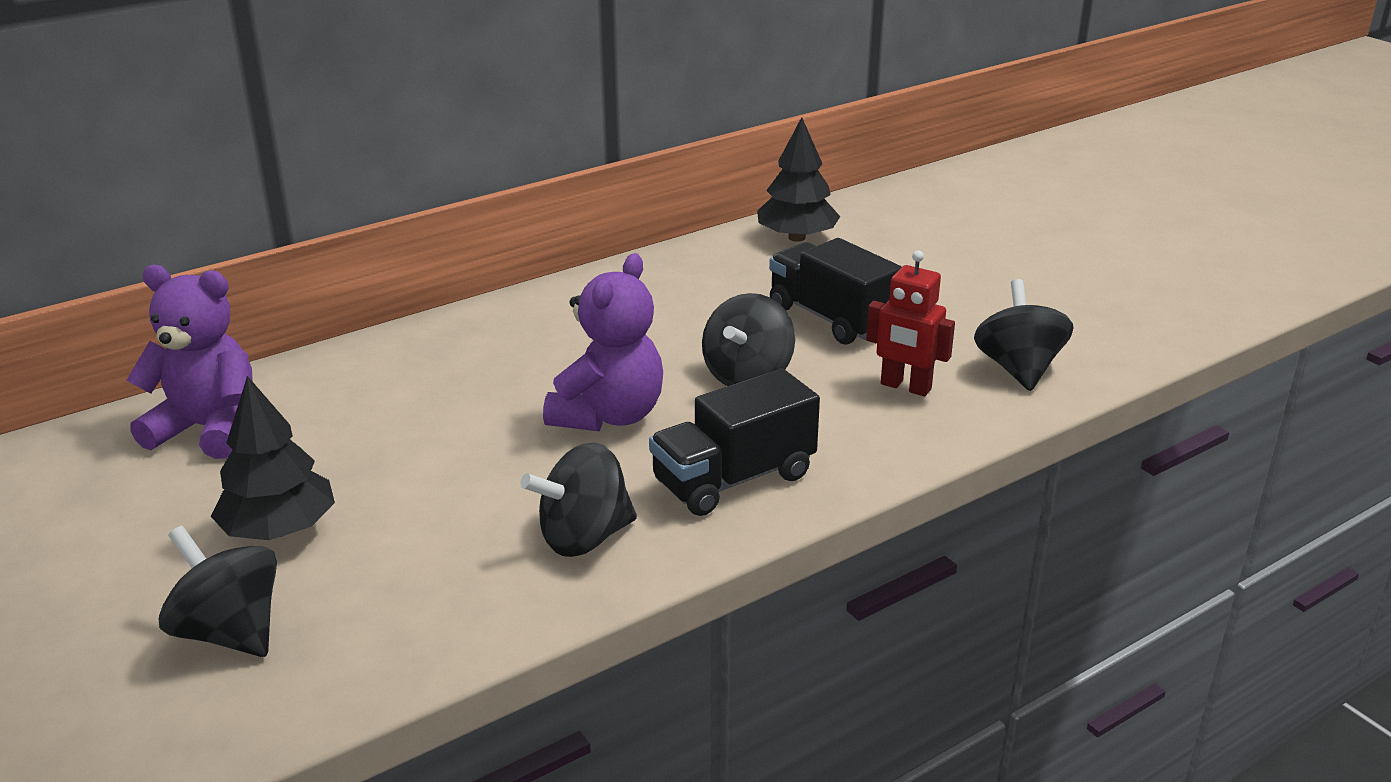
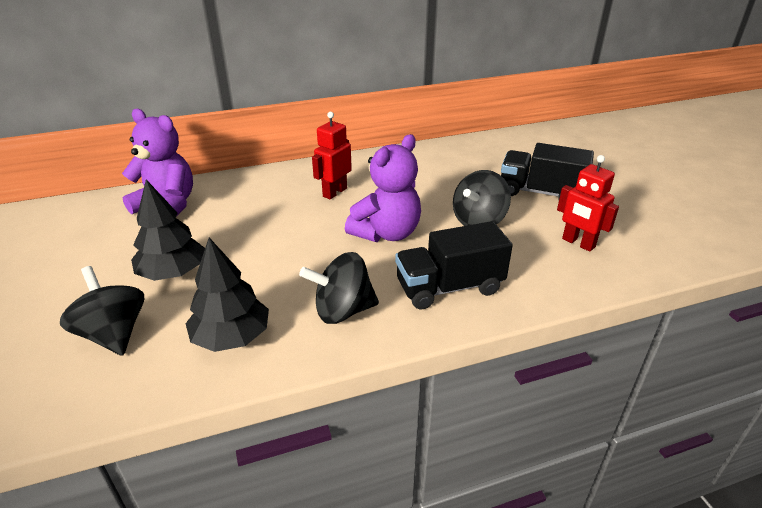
camera: 15 degrees right, 5 degrees up
black tree [757,117,840,242] -> black tree moved to [185,238,269,352]
black truck [769,238,902,345] -> black truck turned 45 degrees counterclockwise [501,143,594,200]
black spinning top [974,279,1074,391] -> none
none -> red robot [312,112,352,199]

